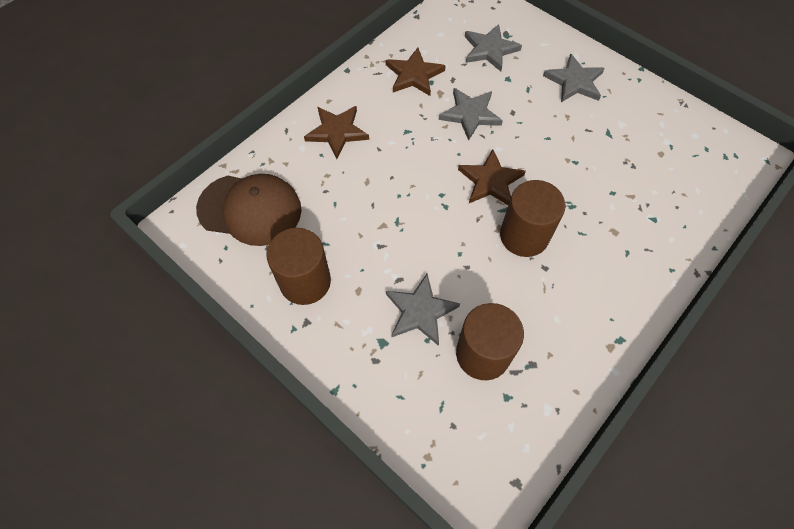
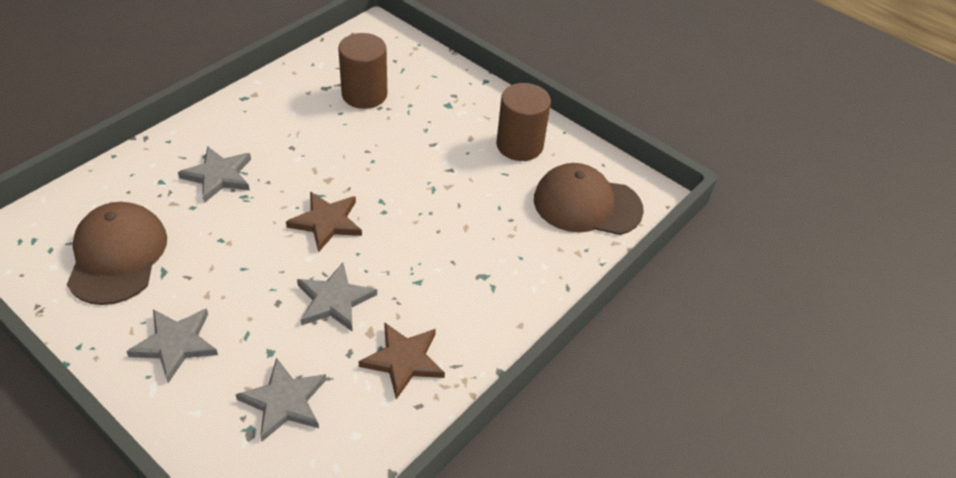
camera: 175 degrees right, 15 degrees down
brown star [304,106,369,159] -> none
grey star [386,274,460,346] -> grey star moved to [178,146,251,203]
brown cylinder [500,180,565,257] -> none
none -> brown cap [67,202,167,305]

